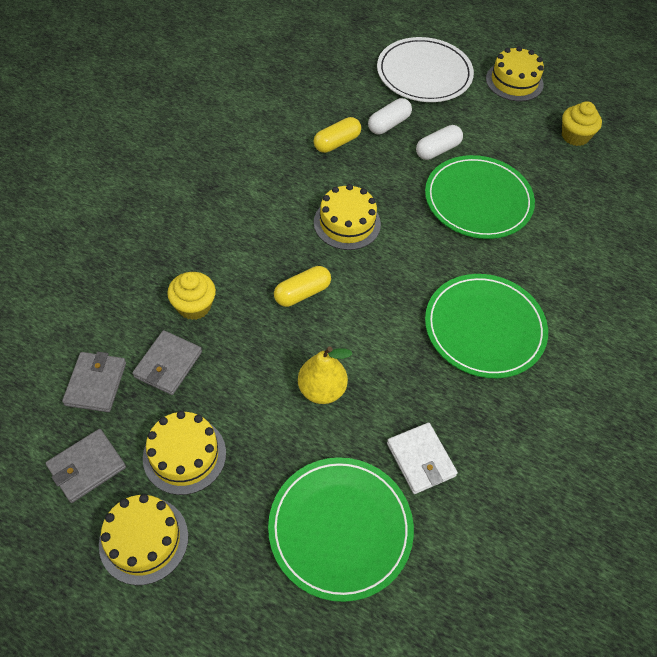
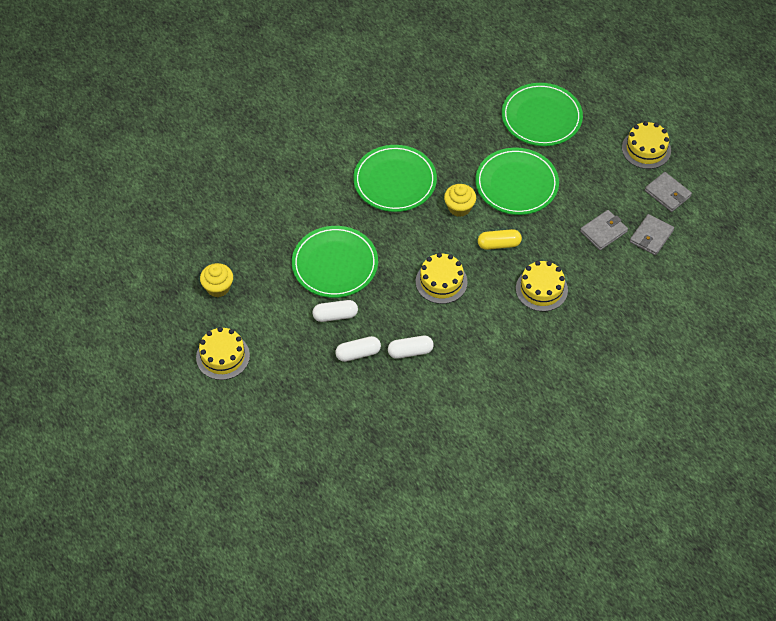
camera: 150 degrees left, 0 degrees up
grey wallet [45,429,126,503] -> grey wallet turned 60 degrees clockwise [645,172,692,212]
yellow cake [143,411,226,495] -> yellow cake moved to [516,261,568,311]
yellow cupcake [167,272,216,320] -> yellow cupcake moved to [444,184,476,217]
yellow pear [298,346,353,404] -> green plate [475,148,559,215]
yellow capsule [314,117,361,153] -> white capsule [388,336,434,359]
white plate [377,37,474,102] -> none
white wallet [387,423,458,494] -> none

